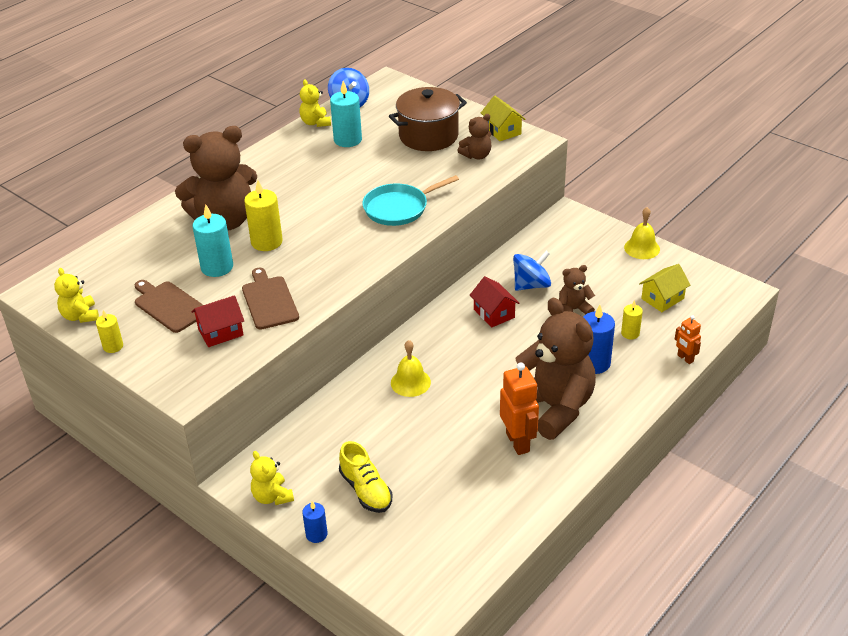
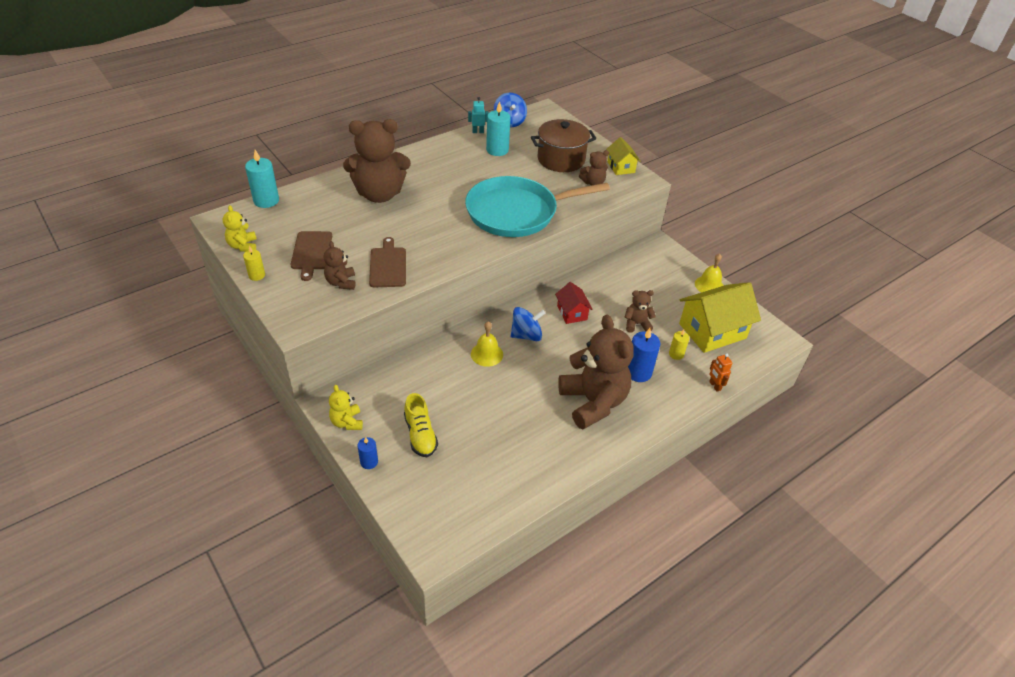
camera: 10 degrees right, 5 degrees up
brown cutting board [135,280,203,333] -> brown cutting board turned 150 degrees counterclockwise [290,231,332,281]
red house [191,295,244,347] -> brown teddy bear [324,241,355,290]
turquoise candle [193,204,233,277] -> turquoise candle moved to [245,150,279,208]
yellow candle [244,180,283,251] -> none
yellow teddy bear [299,79,331,127] -> turquoise robot [468,97,489,133]
turquoise pan [362,175,459,226] -> turquoise pan [465,176,610,237], size x1.74
orange robot [500,362,539,455] -> none
blue spinning top [513,251,551,291] -> blue spinning top moved to [511,307,545,341]
yellow house [639,264,690,312] -> yellow house [679,282,761,353], size x1.90

